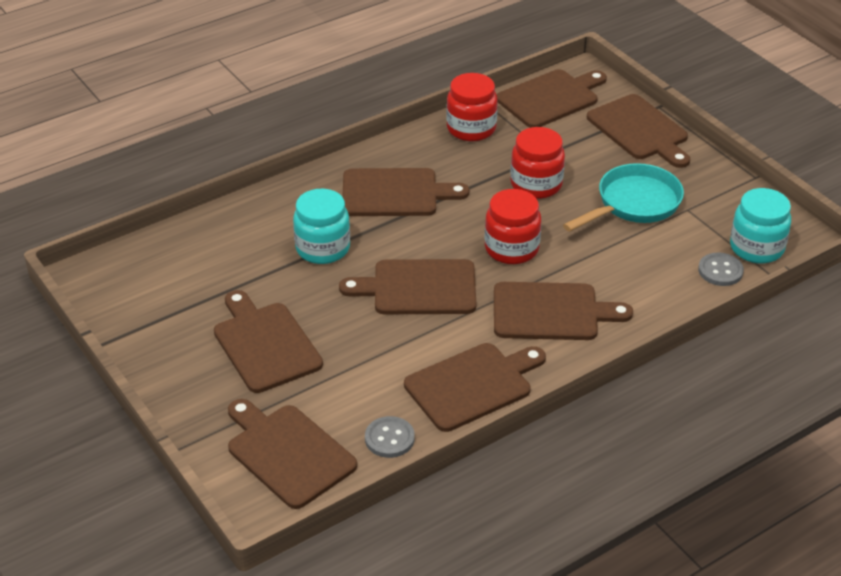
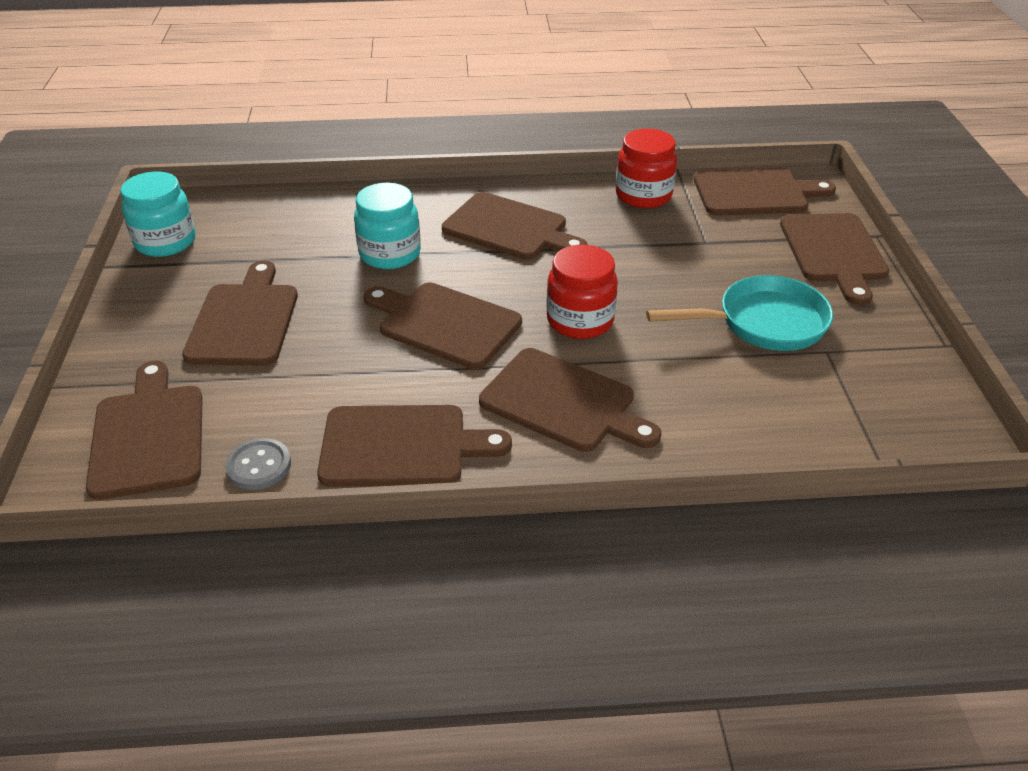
camera: 30 degrees right, 0 degrees up
red jar [510,127,565,199] -> none
grey button [698,253,744,286] -> none
turquoise jar [730,188,791,263] -> turquoise jar moved to [121,172,196,257]

